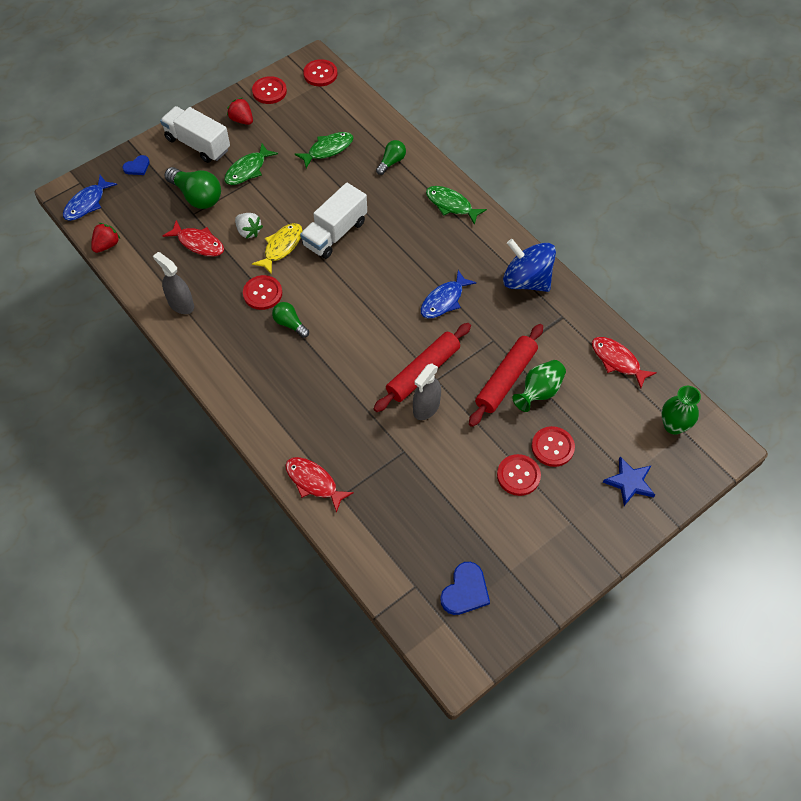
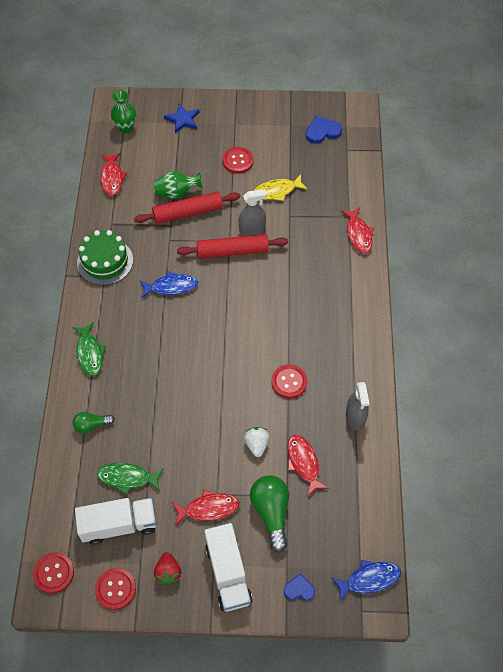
camera: 140 degrees left, 0 degrees up
red strawberry [91,223,120,253] -> none
green fish [224,143,278,185] -> red fish [172,490,240,526]
yellow fish [252,223,303,275] -> yellow fish moved to [254,175,308,201]
green light bulb [272,302,309,338] -> none
white truck [300,183,367,259] -> white truck moved to [75,498,157,545]
blue spinning top [503,239,556,292] -> green cake [77,230,133,285]
red button [532,426,575,467] -> none

